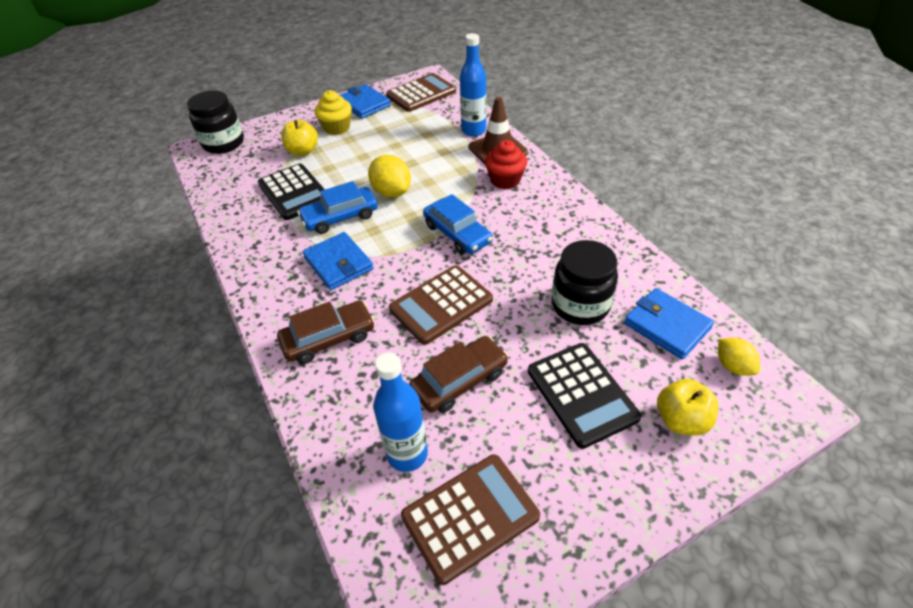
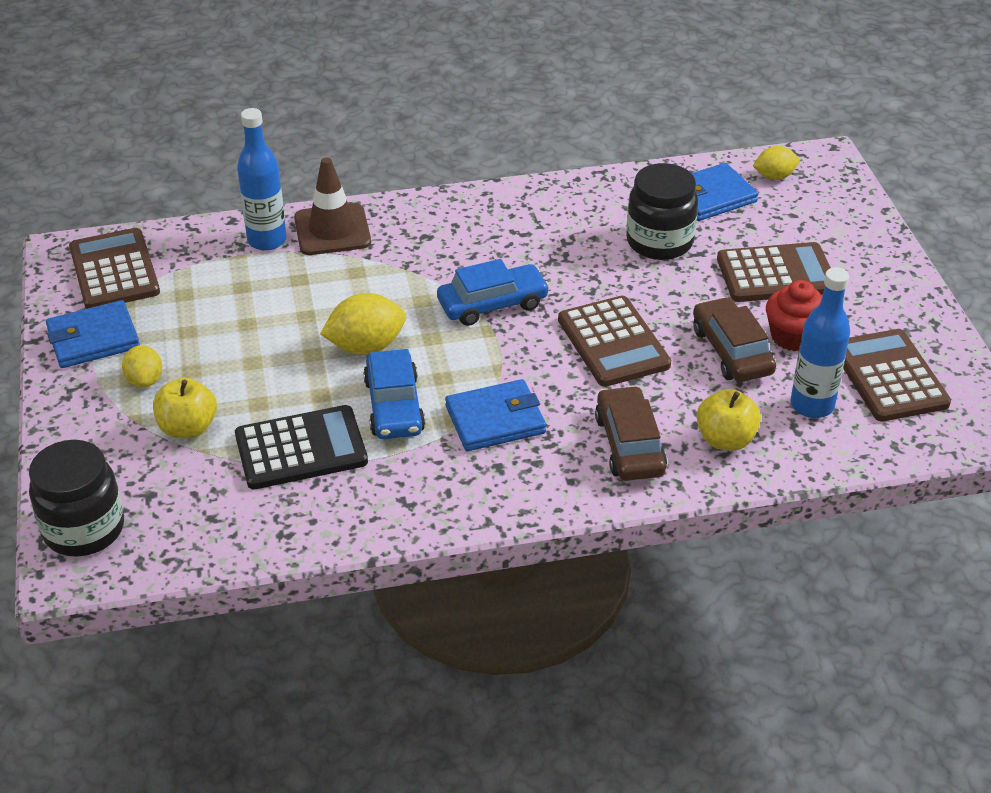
camera: 75 degrees left, 5 degrees down
yellow cupcake [314,90,352,135] -> yellow lemon [122,345,162,388]
red cupcake [485,140,527,189] -> red cupcake moved to [766,280,822,351]
black calculator [528,343,641,449] -> brown calculator [717,242,831,302]
yellow apple [657,379,718,436] -> yellow apple moved to [697,389,761,450]

